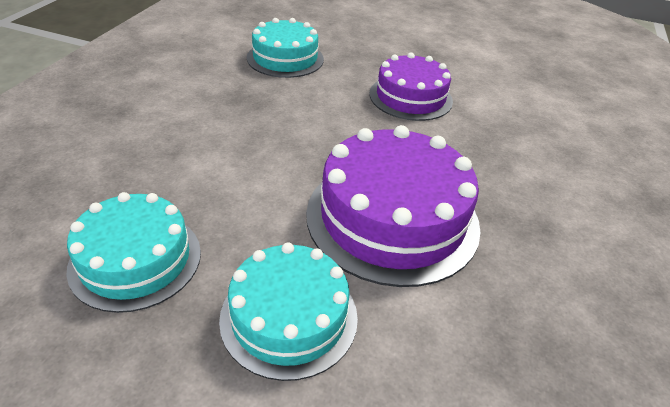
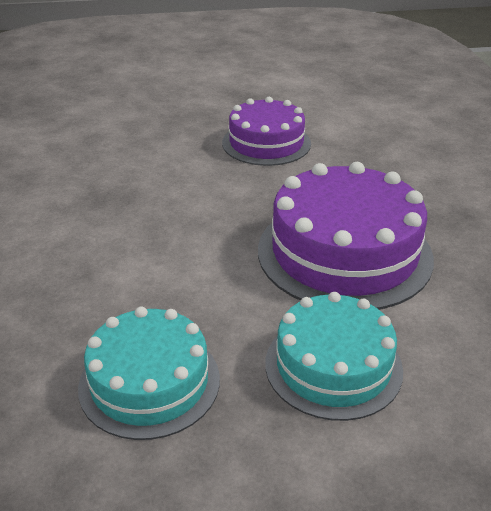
camera: 25 degrees left, 5 degrees down
turquoise cake [247,18,324,78] -> none

